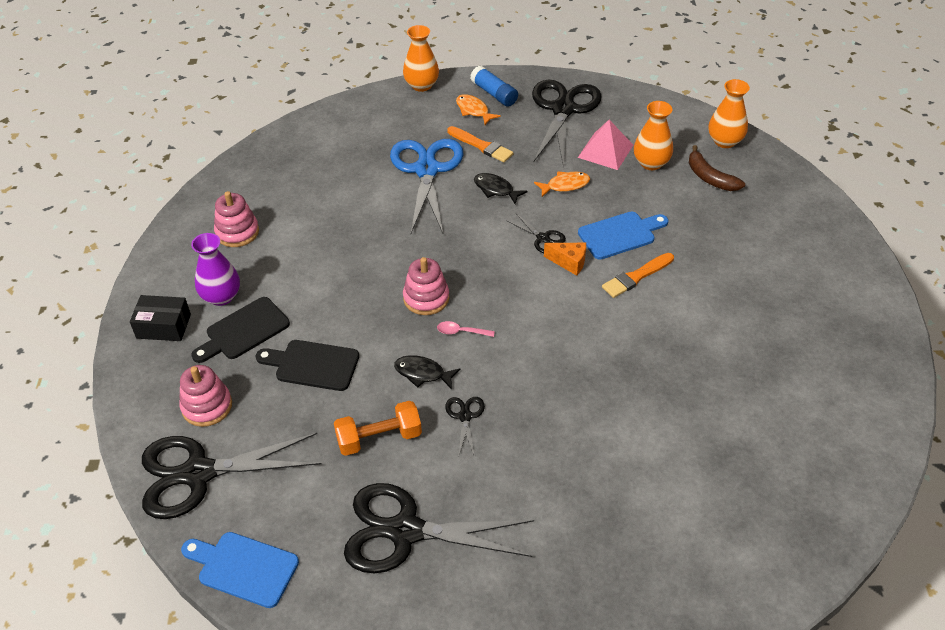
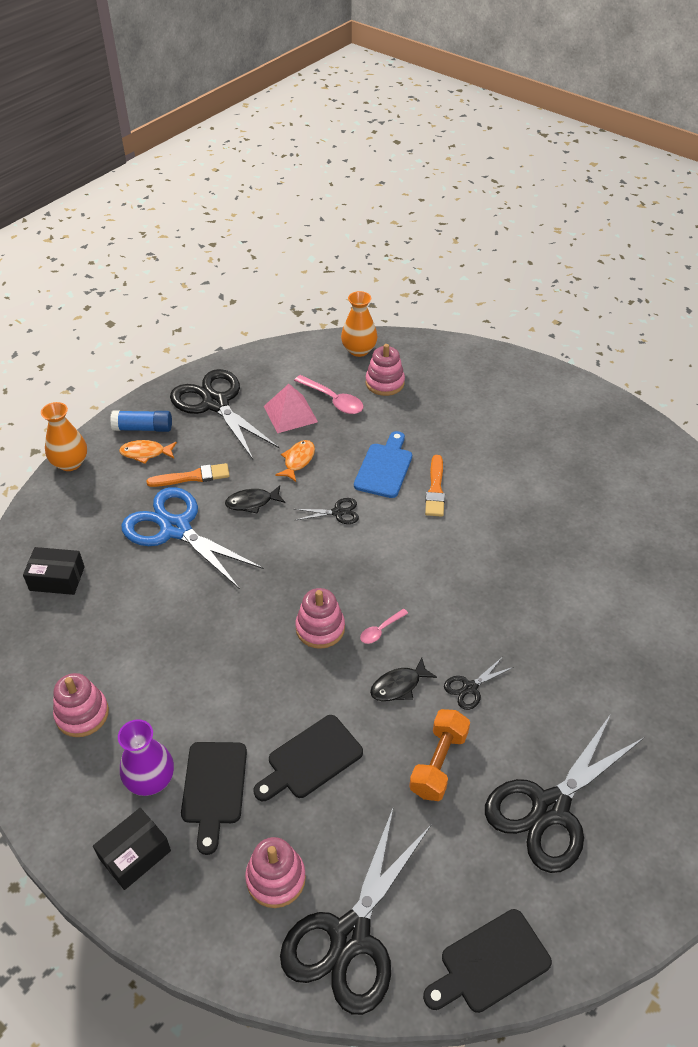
camera: 50 degrees left, 0 degrees up
blue cutting board [181,532,299,608] -> black cutting board [423,909,552,1013]
black scissors [445,397,485,457] -> black scissors turned 75 degrees counterclockwise [444,658,514,710]
orange cheese [544,243,586,276] -> none
orange vase [634,101,673,170] -> pink spoon [294,375,364,414]
brown banana [689,145,745,191] -> pink stacking toy [366,344,405,396]
none -> black box [23,547,85,595]

